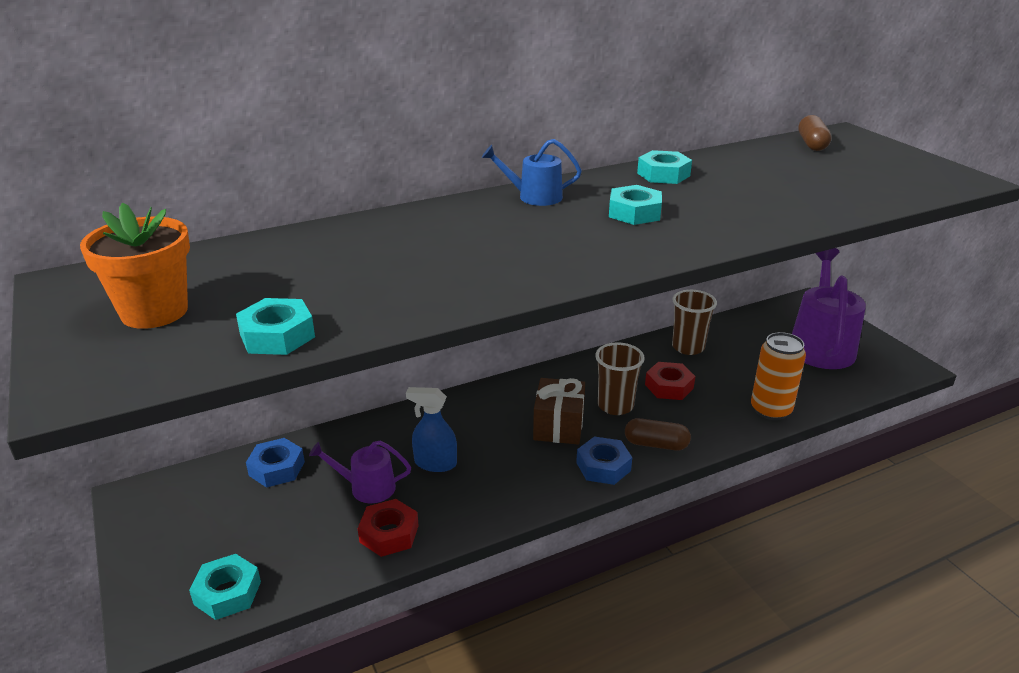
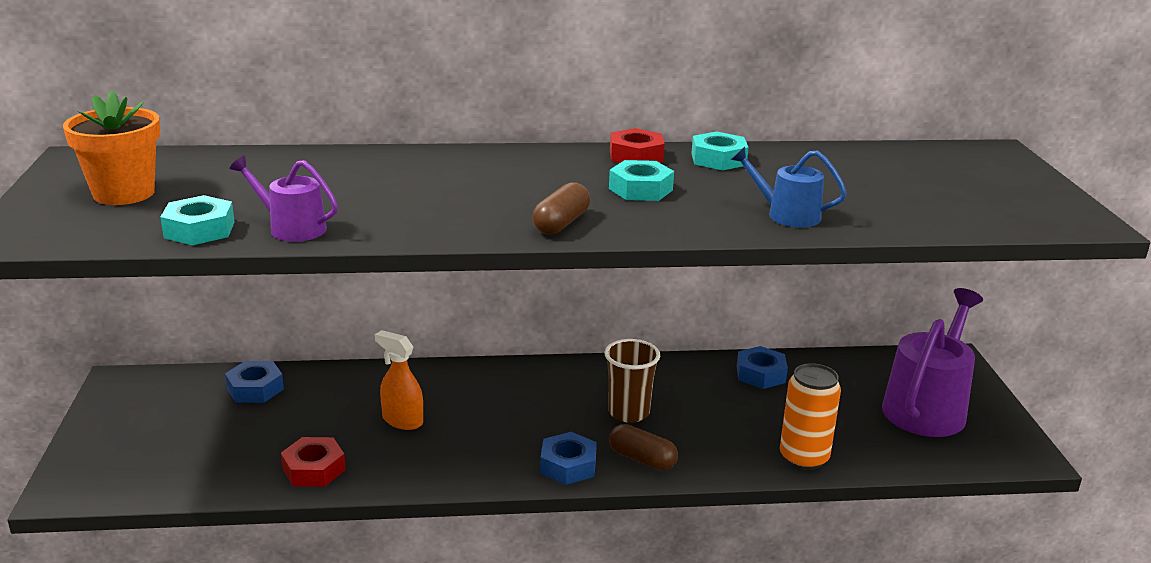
camera: 20 degrees right, 5 degrees down
turquoise nut [189,554,261,620] -> none
purple watering can [309,441,411,503] -> purple watering can moved to [229,156,338,242]
blue spray bottle [406,387,457,472] -> orange spray bottle [375,330,423,430]
blue watering can [482,139,582,206] -> blue watering can moved to [731,147,847,227]
brown gift [533,378,585,445] -> none
red nut [645,362,695,400] -> red nut moved to [610,128,665,163]
brown cup [672,290,717,355] -> blue nut [737,346,788,389]
brown capsule [798,115,831,151] -> brown capsule moved to [533,182,590,234]

